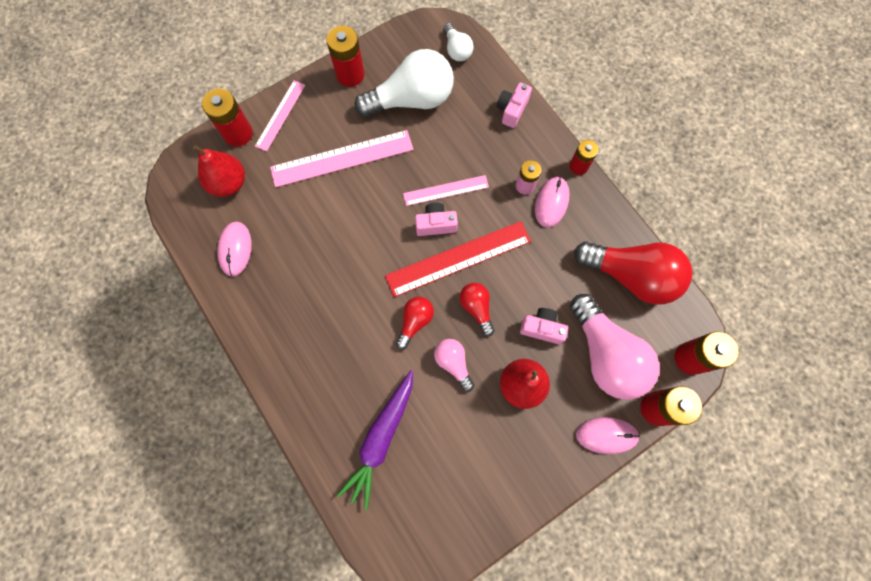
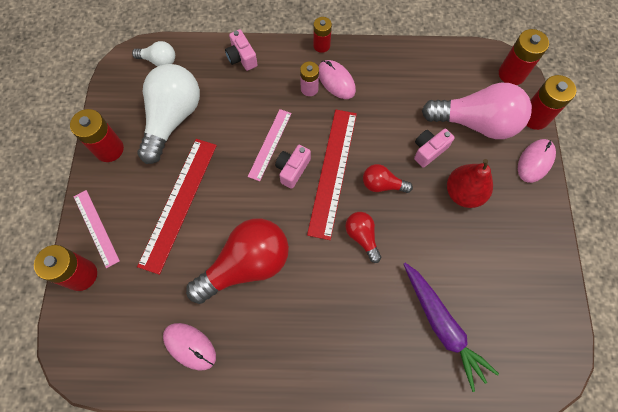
camera: 55 degrees left, 5 degrees down
red pear [193,145,245,197] -> none
pink ruler [270,130,413,187] -> red ruler [137,139,217,275]
pink light bulb [434,339,474,392] -> none
red light bulb [574,241,693,304] -> red light bulb moved to [186,218,289,304]

